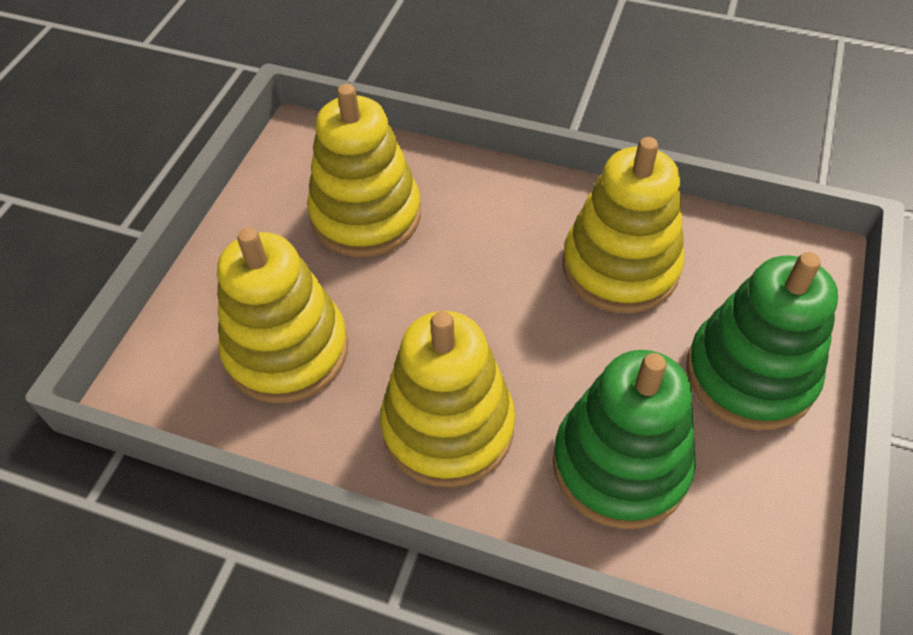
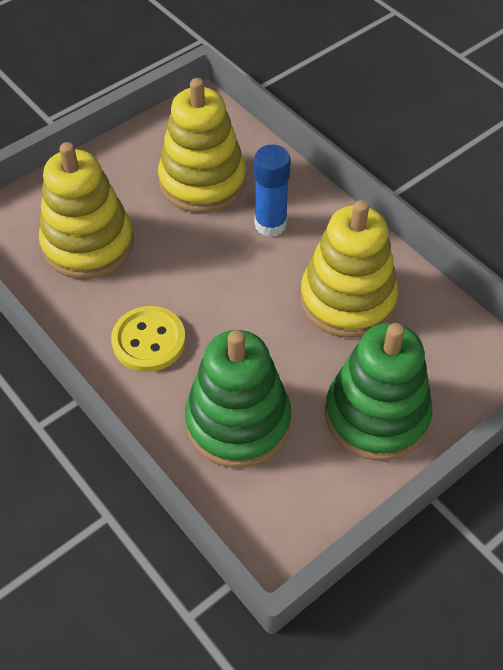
camera: 30 degrees right, 0 degrees up
yellow stacking toy [380,311,515,487] -> yellow button [111,306,186,372]
none -> blue glue stick [254,145,291,237]

